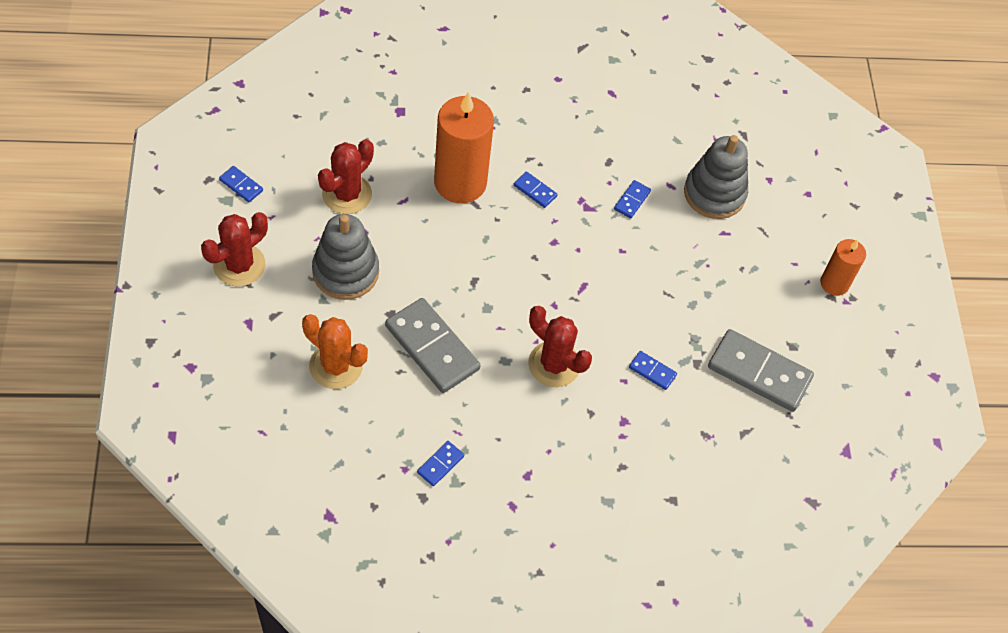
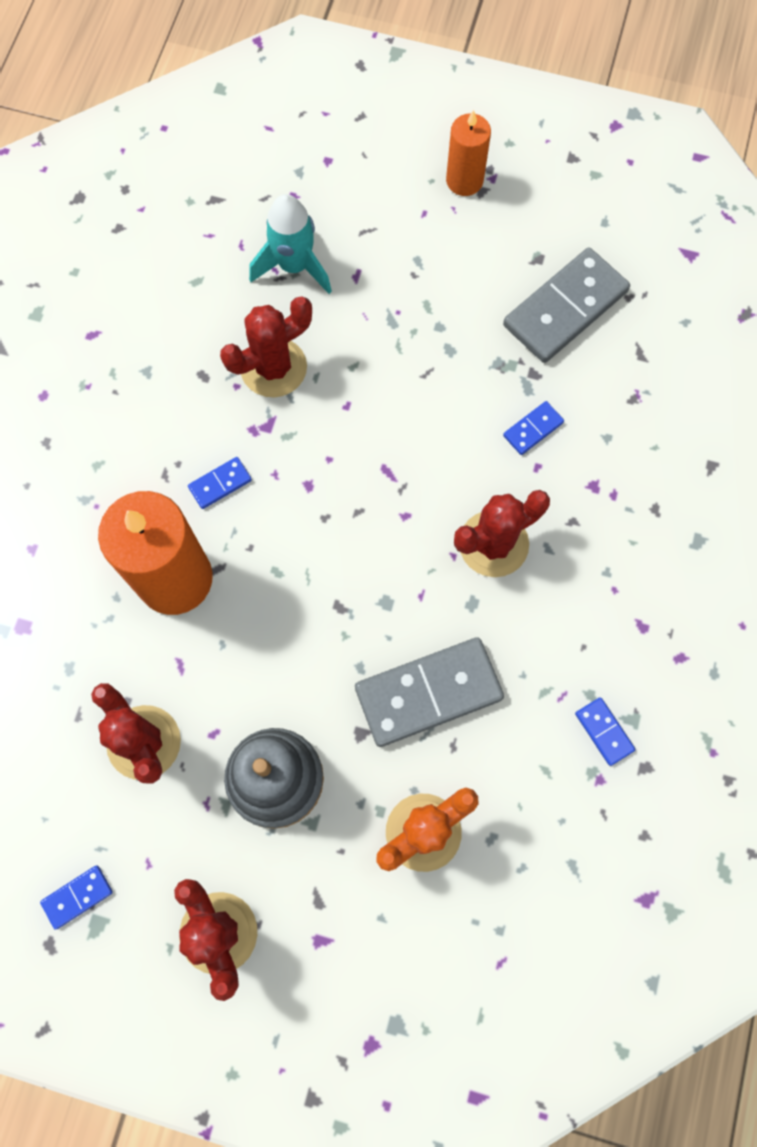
camera: 65 degrees left, 15 degrees up
blue domino [614,180,651,218] -> red cactus [220,296,312,397]
grey stacking toy [684,135,748,219] -> turquoise rocket [249,194,332,294]

